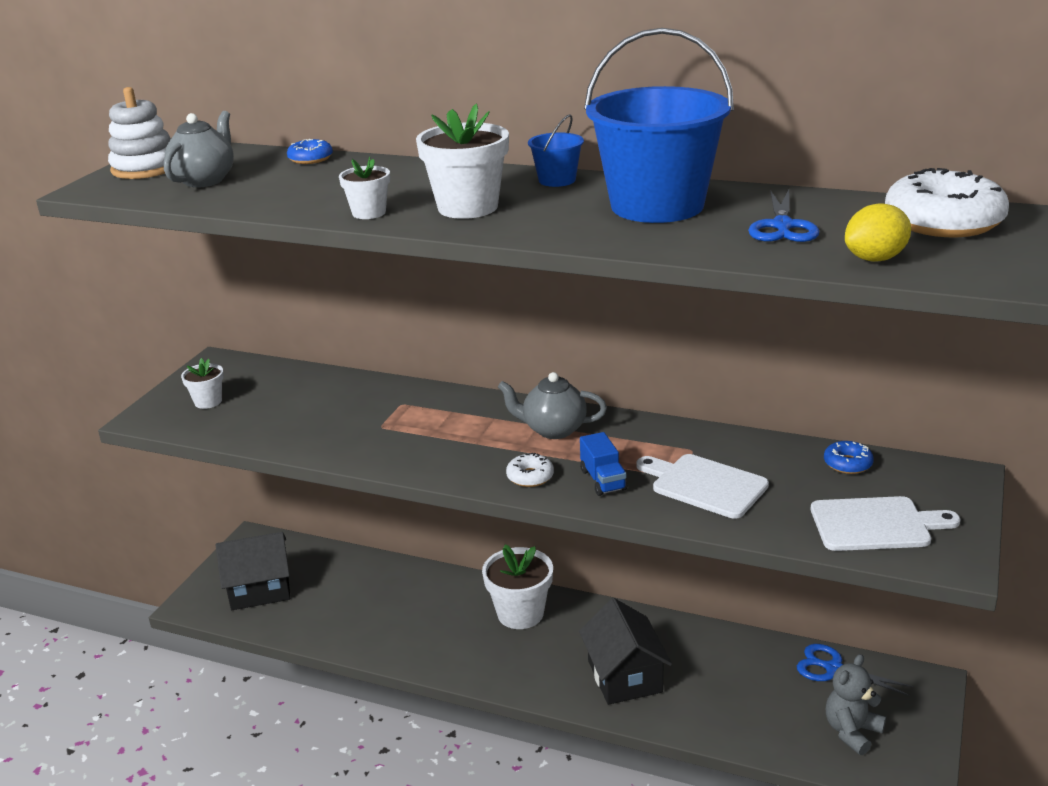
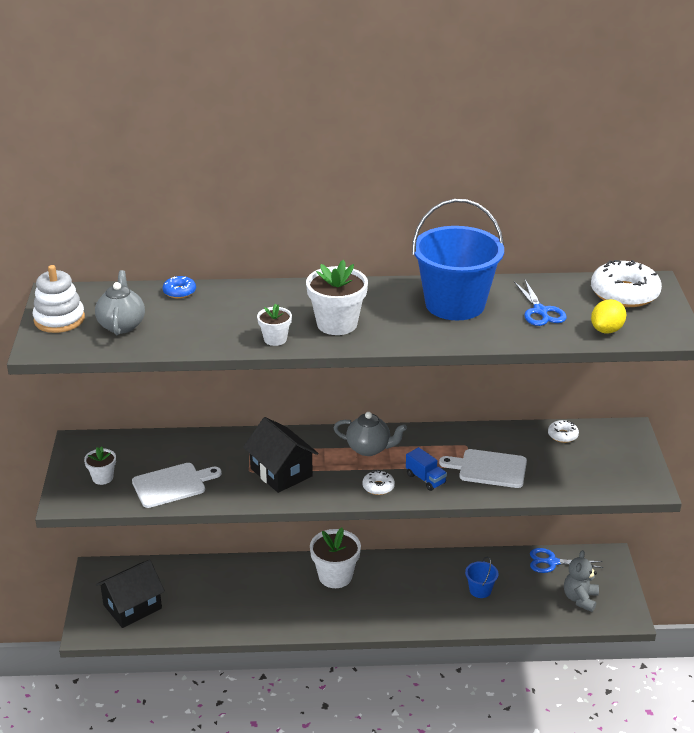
camera: 25 degrees left, 5 degrees up
grey teapot [498,372,607,439] -> grey teapot turned 150 degrees counterclockwise [334,412,407,456]
blue bucket [528,114,584,187] -> blue bucket moved to [465,557,499,598]
black house [579,598,672,705] -> black house moved to [243,417,318,493]
white cutting board [811,496,960,551] -> white cutting board moved to [132,463,222,508]
blue donut [824,441,874,474] -> white donut [548,420,579,443]

